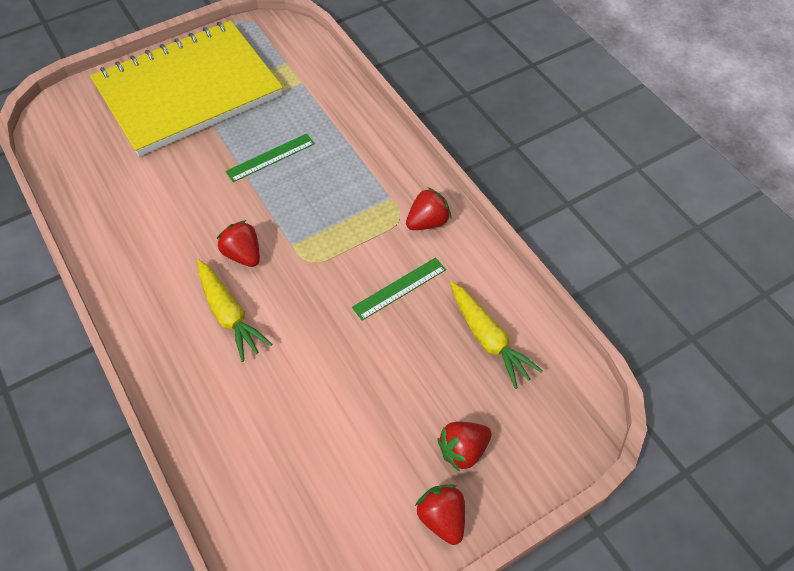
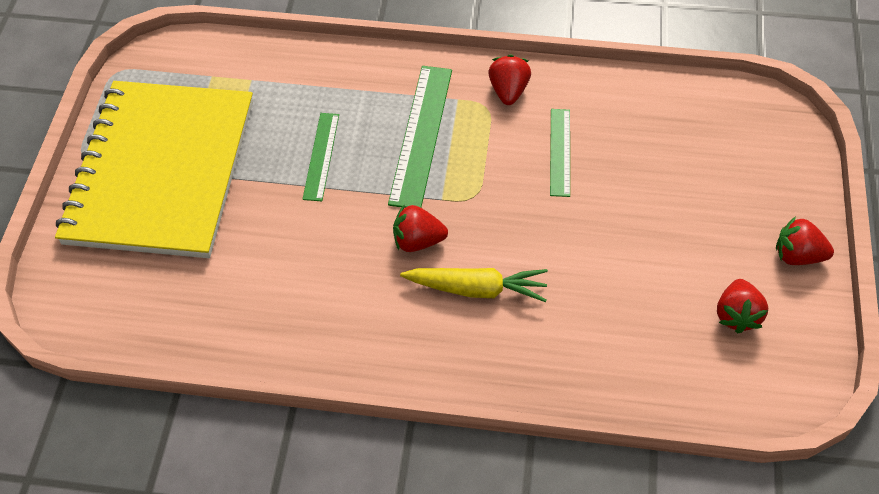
camera: 50 degrees left, 0 degrees up
red strawberry [437,422,492,472] -> red strawberry moved to [717,279,768,333]
yellow carrot [450,282,543,389] -> none
none -> green ruler [388,66,452,208]

